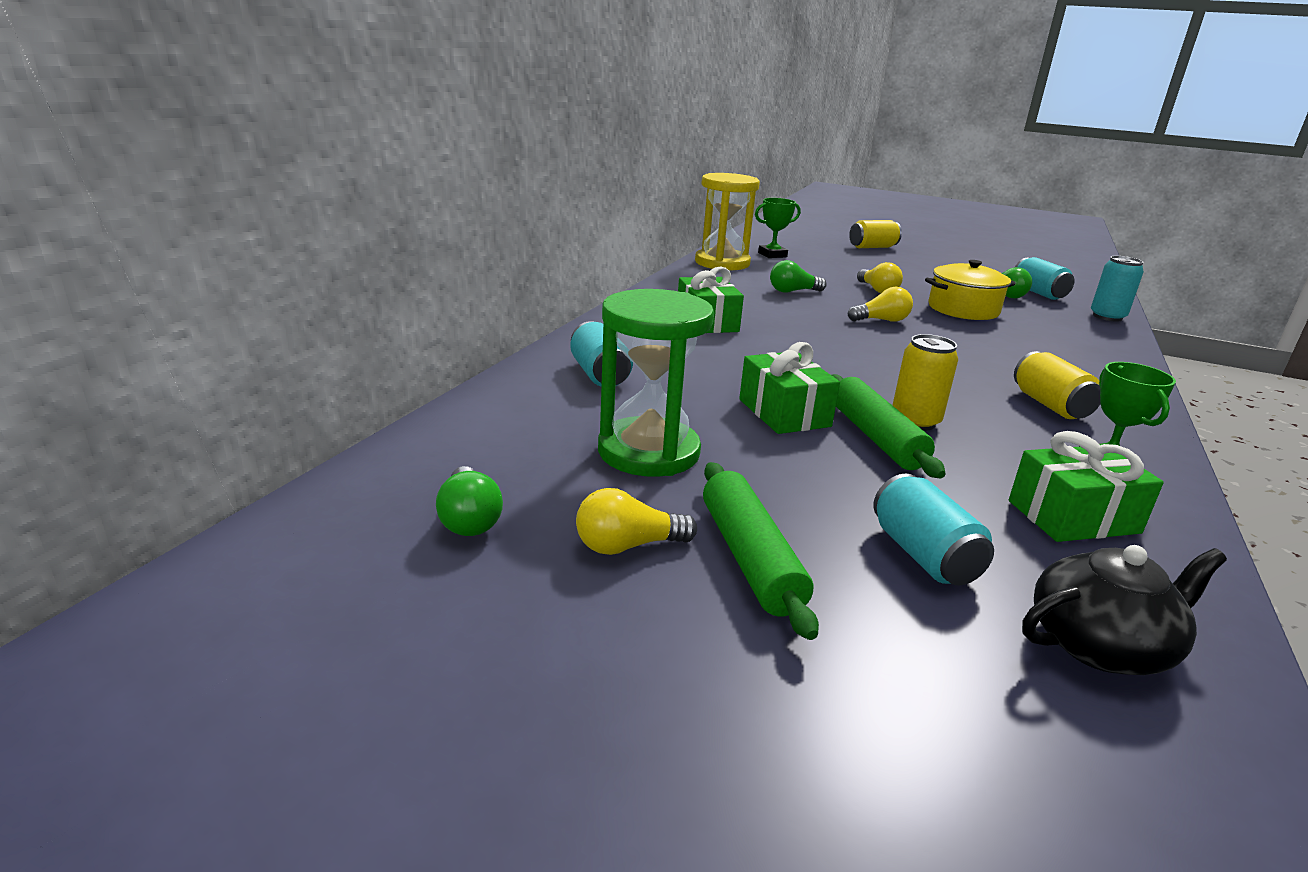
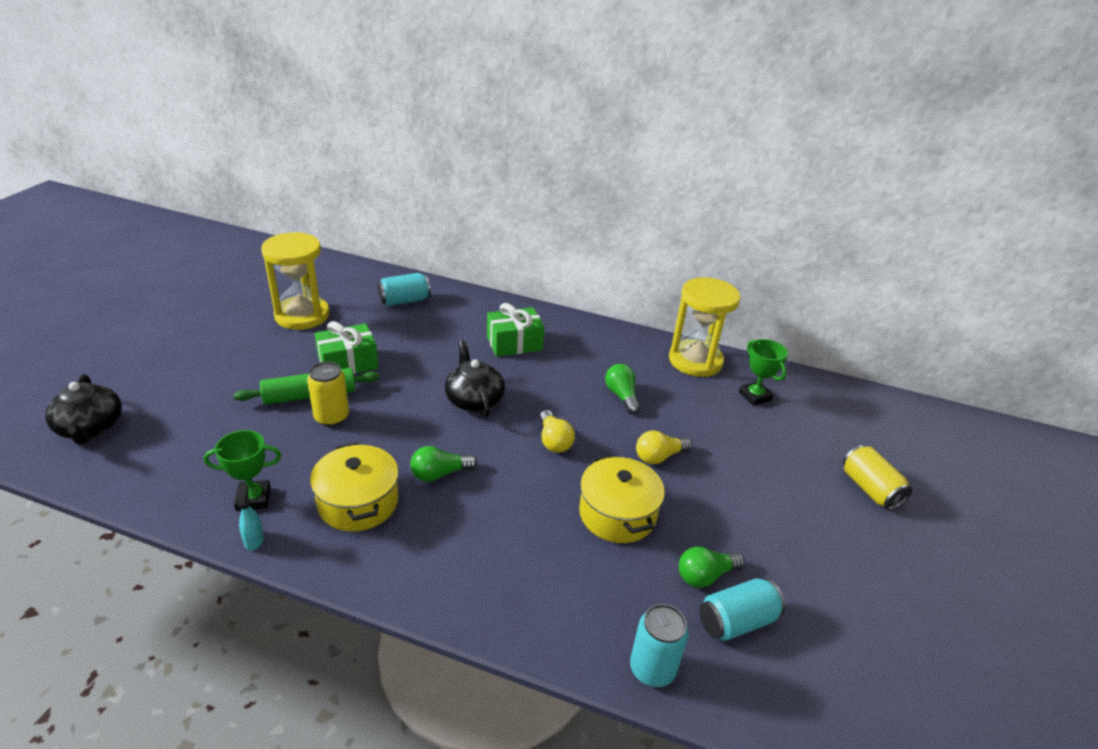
camera: 85 degrees right, 10 degrees up
green light bulb [436,466,503,536] -> green light bulb moved to [410,446,477,482]
yellow light bulb [576,488,697,555] -> none
green hourglass [598,289,714,477] -> yellow hourglass [261,232,330,330]
green rolling pin [703,462,819,640] -> none
turquoise can [873,473,994,585] -> none
green gift [1009,431,1164,542] -> none
yellow can [1014,351,1101,419] -> yellow pot [310,442,399,532]
none -> turquoise spray bottle [237,484,264,550]
none -> black teapot [445,340,505,418]

